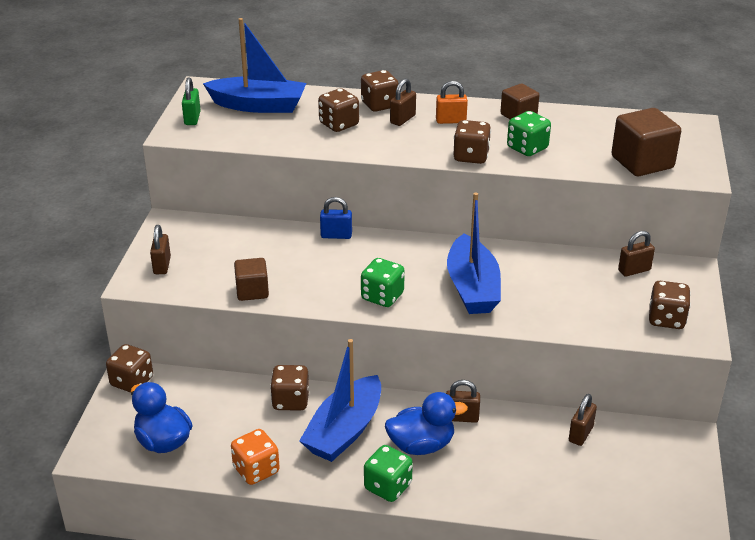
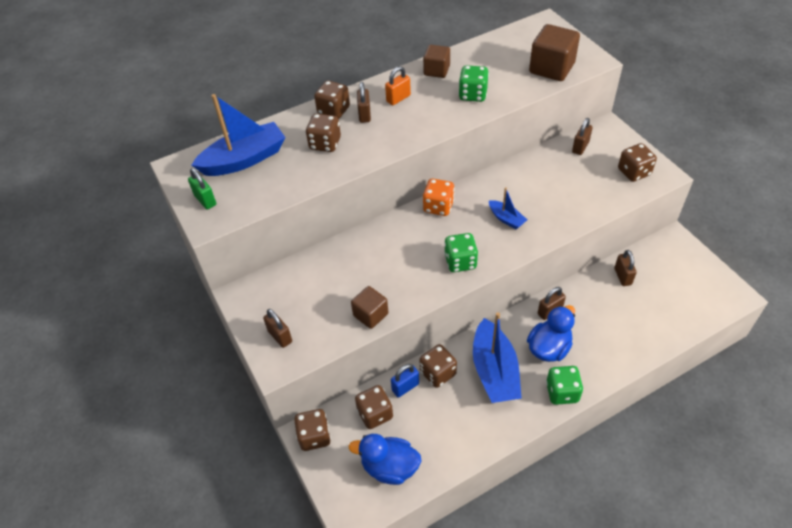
camera: 35 degrees left, 15 degrees up
orange dice [231,429,280,485] -> orange dice moved to [423,179,455,216]
blue padlock [320,197,352,239] -> blue padlock moved to [391,364,419,397]
blue boat [447,192,501,314] -> blue boat [489,187,527,229], size x0.49
brown dice [453,120,491,164] -> brown dice moved to [355,385,393,429]

